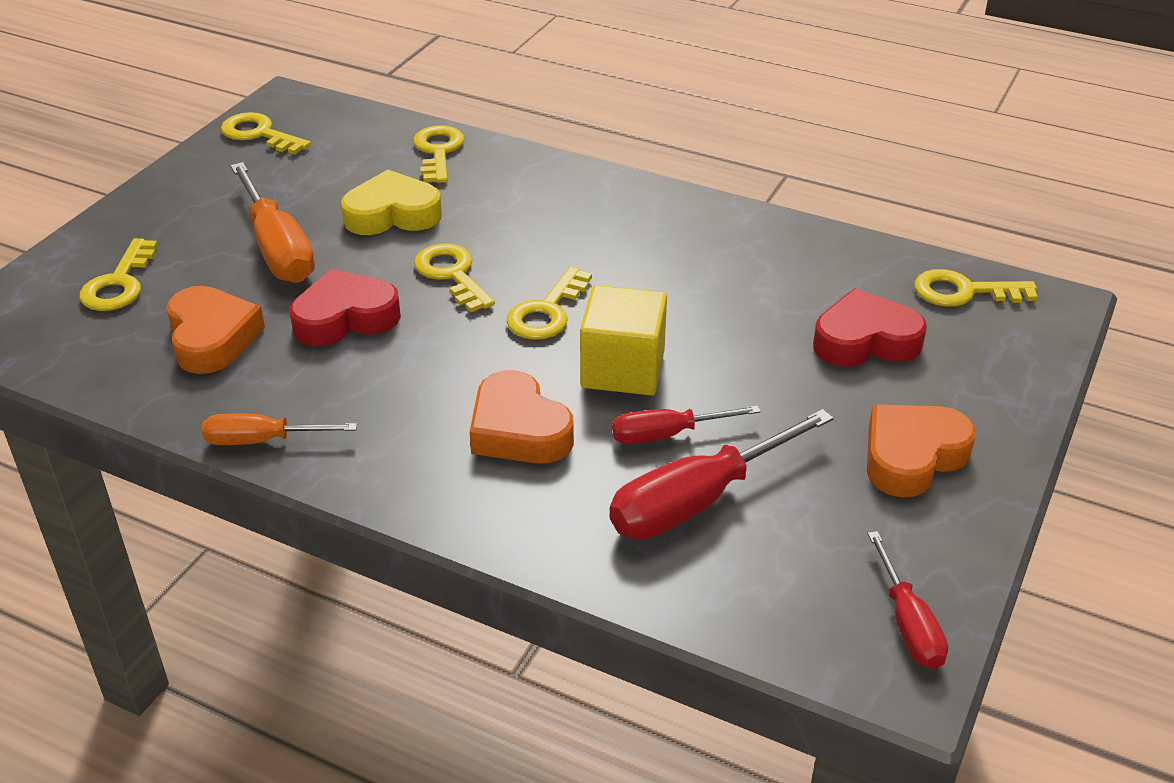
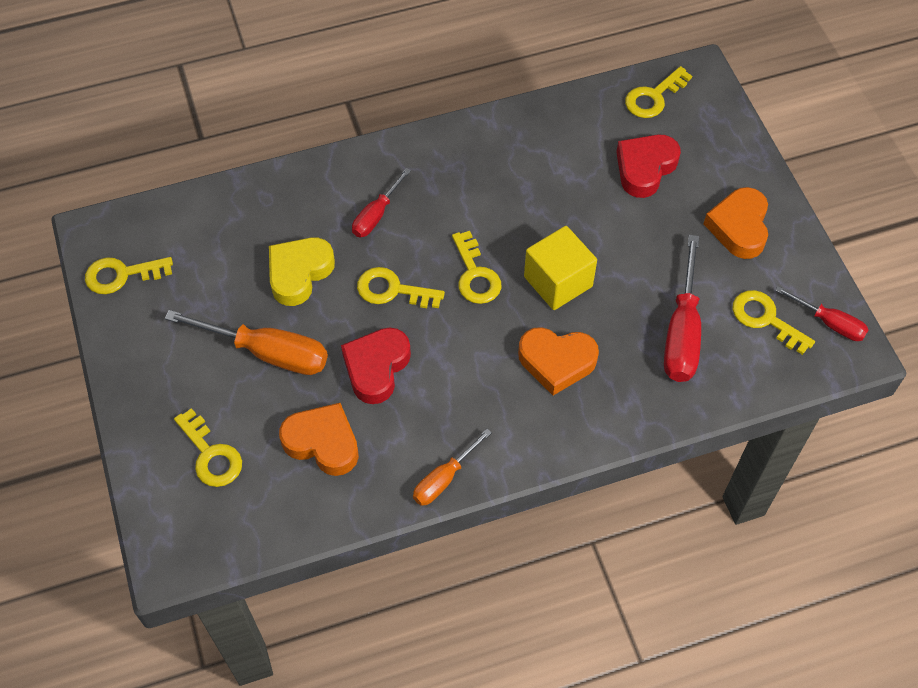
camera: 45 degrees left, 20 degrees up
yellow key [413,125,464,183] -> yellow key moved to [733,290,815,355]
red screwdriver [612,405,761,444] -> red screwdriver moved to [352,168,411,237]

